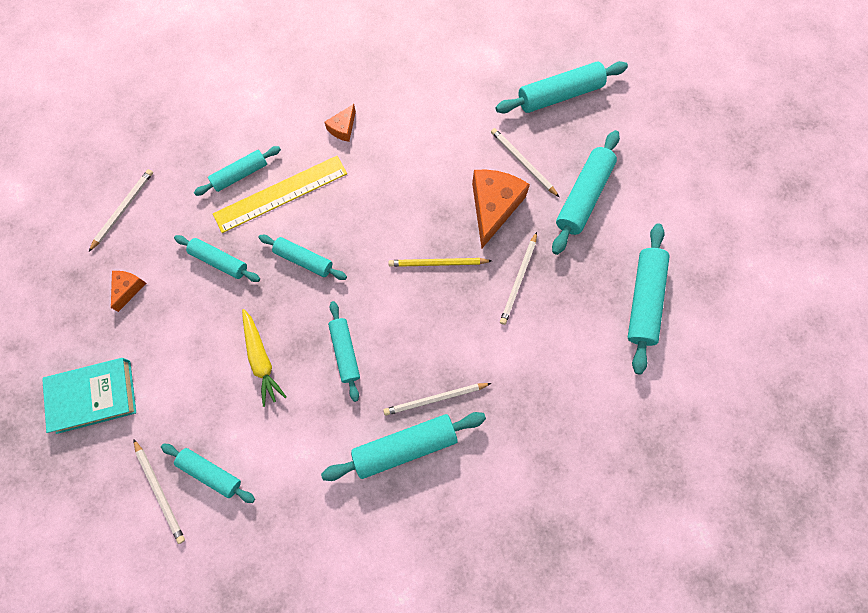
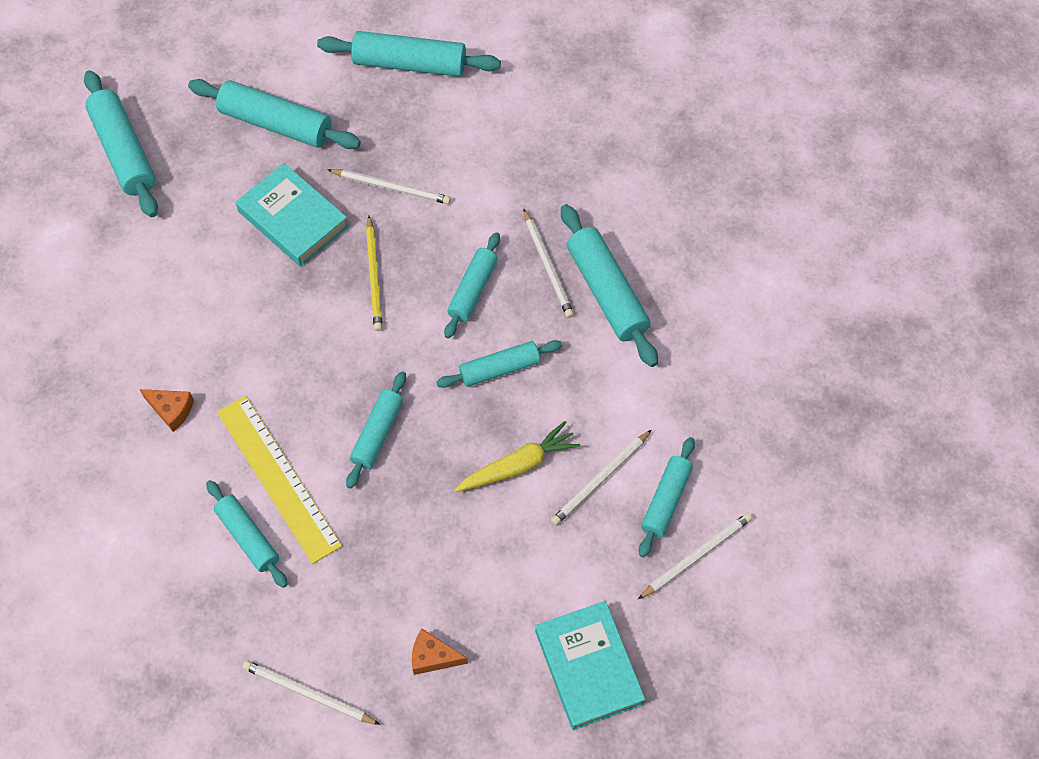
camera: 95 degrees left, 10 degrees down
turquoise rolling pin [174,235,260,282] -> turquoise rolling pin moved to [444,232,500,339]
orange cheese [472,170,530,248] -> turquoise book [236,163,349,267]
white pencil [491,128,559,197] -> white pencil moved to [551,430,652,526]

